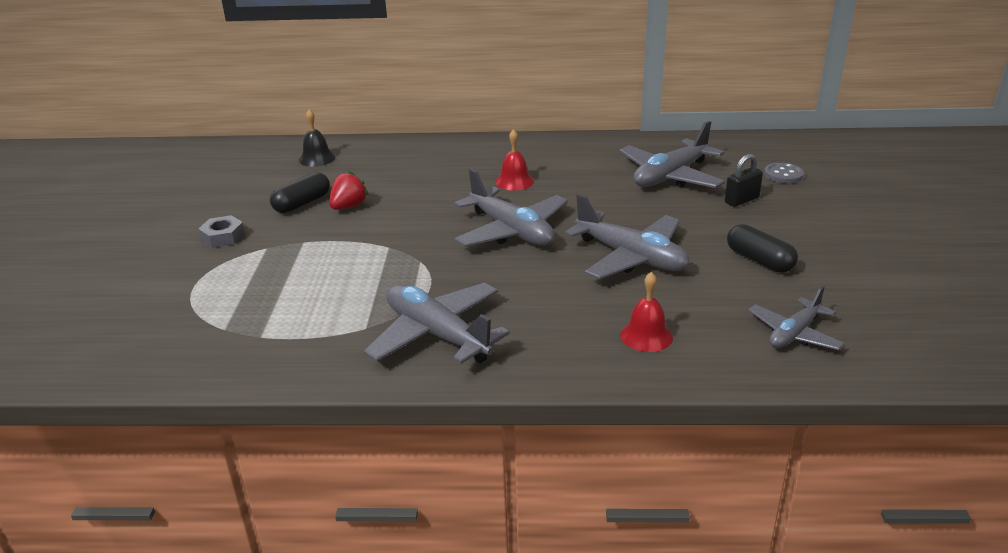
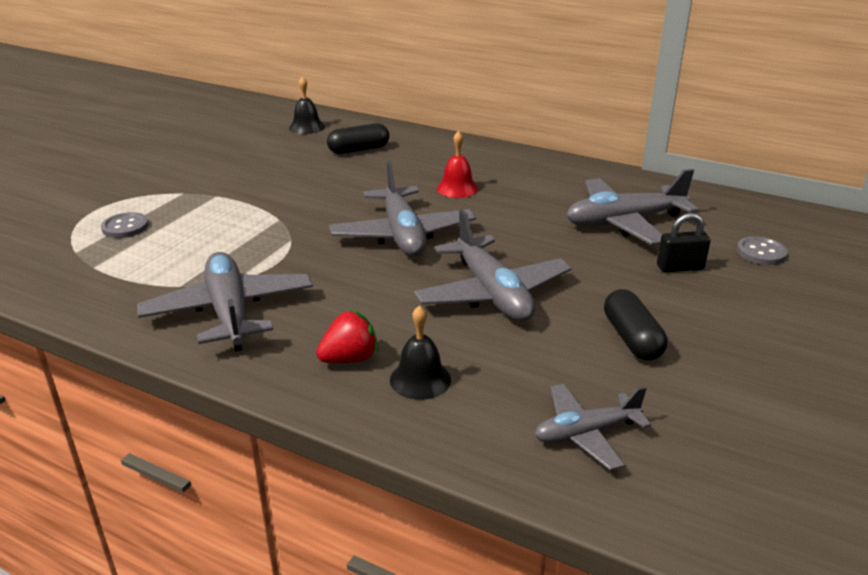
camera: 25 degrees right, 0 degrees up
grey nut [198,215,245,248] -> none
black capsule [270,172,330,213] -> black capsule moved to [327,123,389,154]
red strawberry [329,171,369,210] -> red strawberry moved to [316,310,379,363]
red bell [620,272,673,352] -> black bell [390,305,451,400]
none -> grey button [101,212,149,238]

